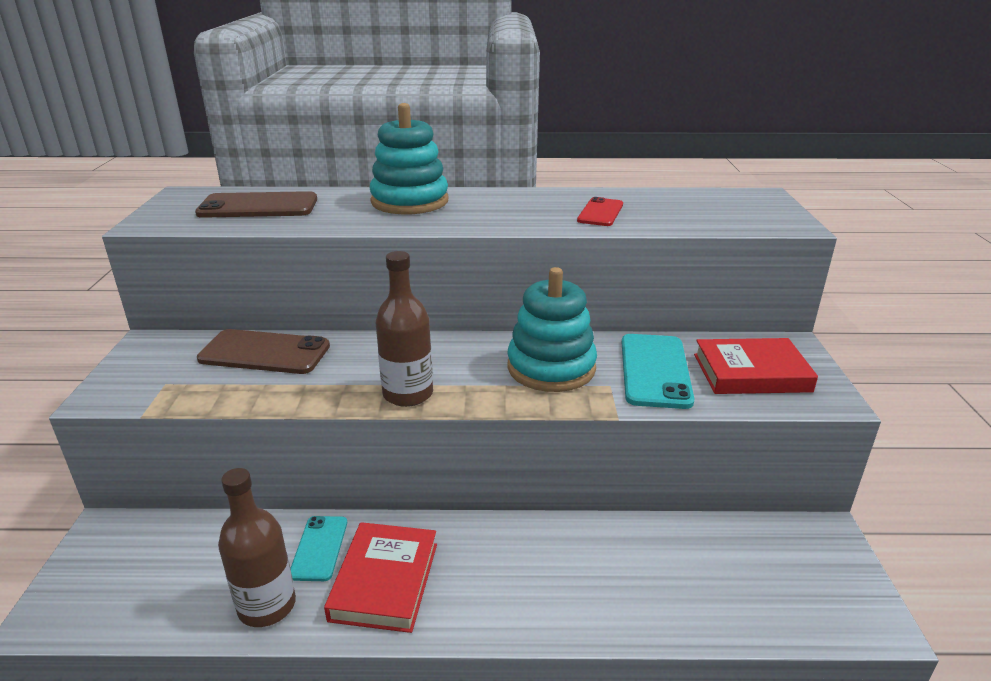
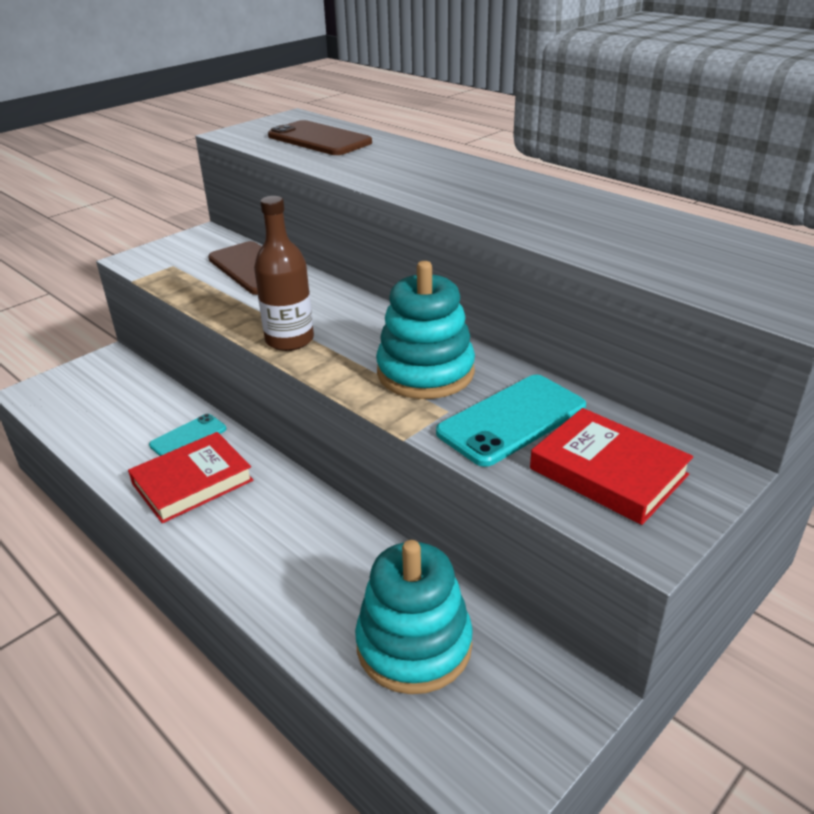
camera: 45 degrees right, 5 degrees up
brown bottle [218,468,296,627] -> none
turquoise stacking toy [370,103,448,214] -> turquoise stacking toy moved to [355,540,473,694]
red phone [577,197,623,226] -> none

